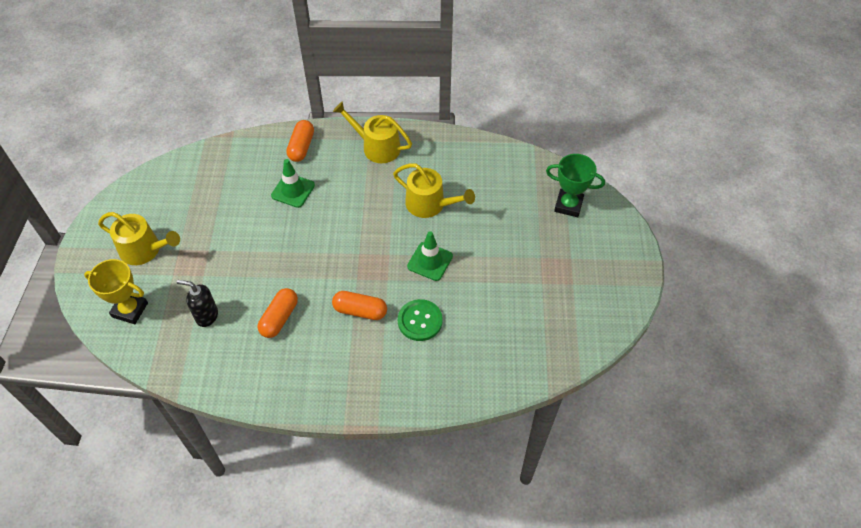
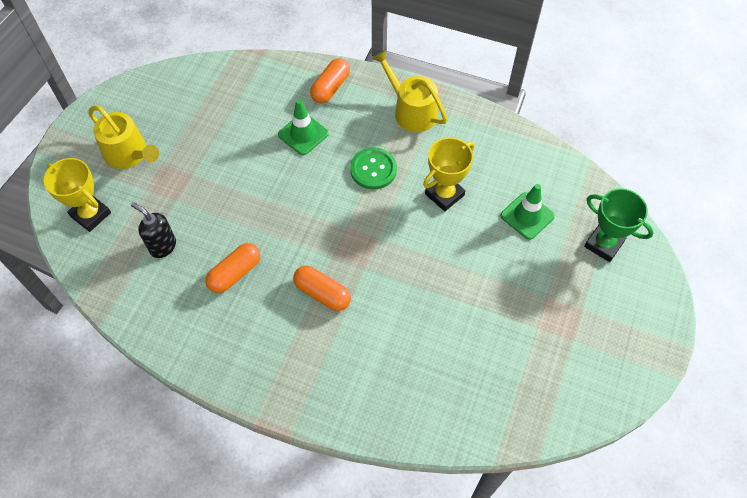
camera: 20 degrees right, 5 degrees up
yellow watering can [393,163,475,218] -> yellow trophy [423,137,474,211]
green button [398,299,443,341] -> green button moved to [350,148,397,190]
green traffic cone [407,231,453,281] -> green traffic cone moved to [501,184,555,240]

